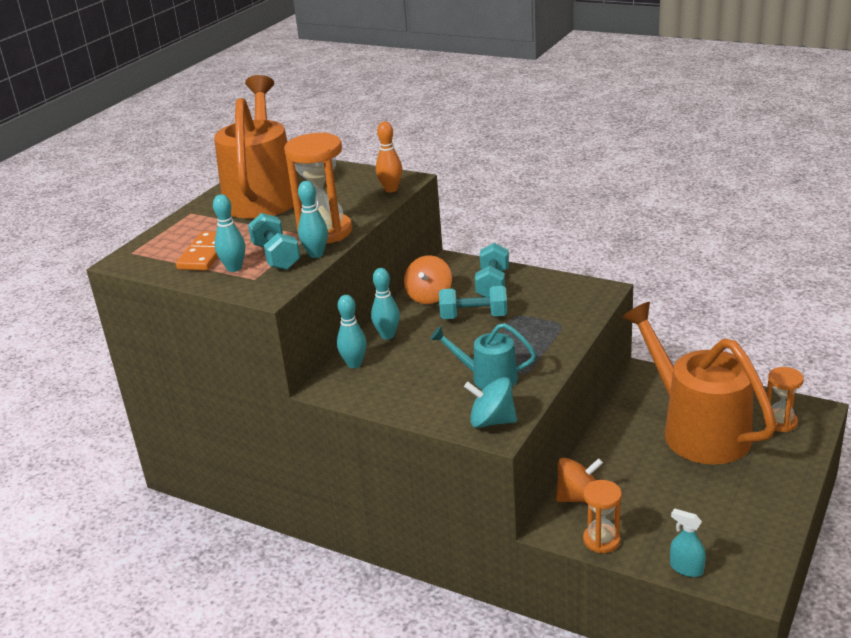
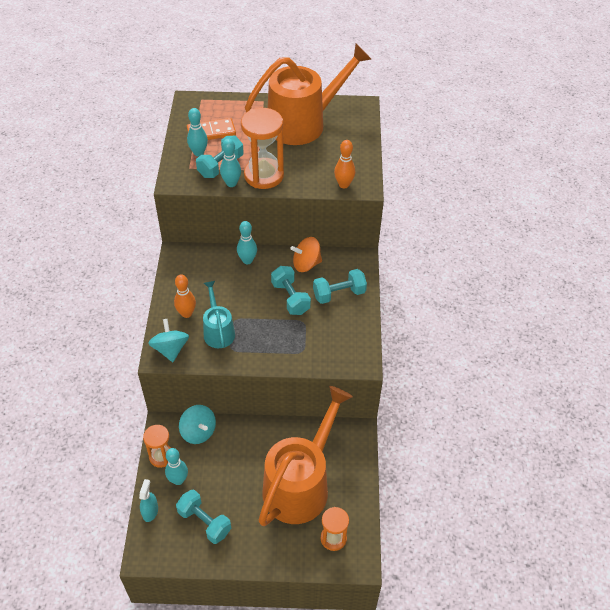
camera: 60 degrees right, 20 degrees up
turquoise bowling pin [337,295,367,368] -> turquoise bowling pin moved to [165,448,188,485]
orange spinning top [556,458,603,503] -> turquoise spinning top [179,405,216,444]
none -> orange bowling pin [174,274,196,318]
none -> turquoise dumbbell [176,490,231,544]

